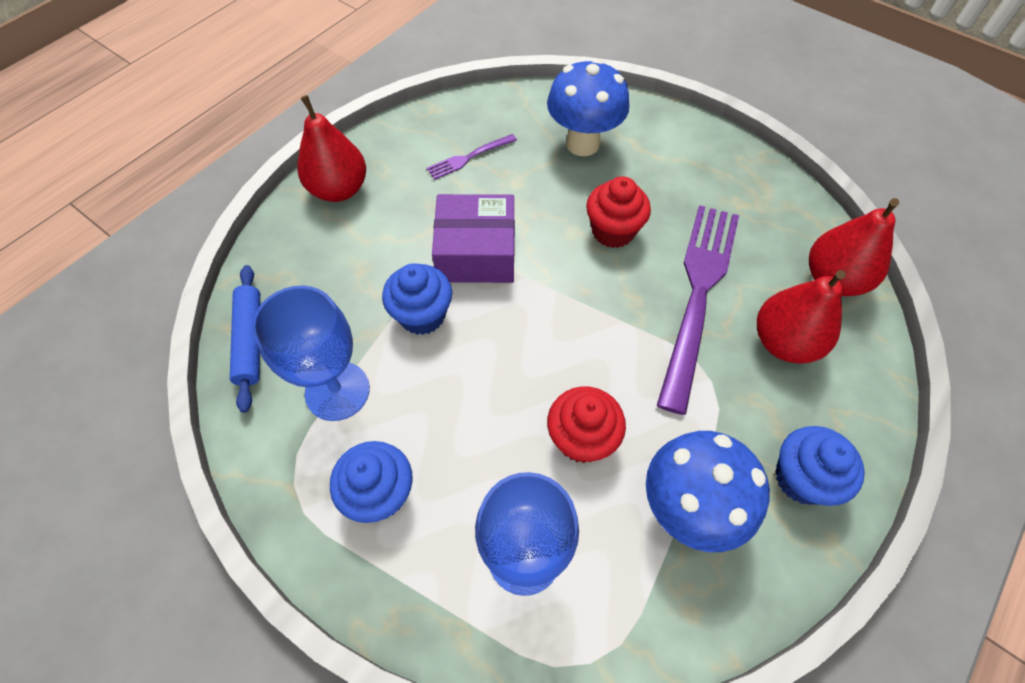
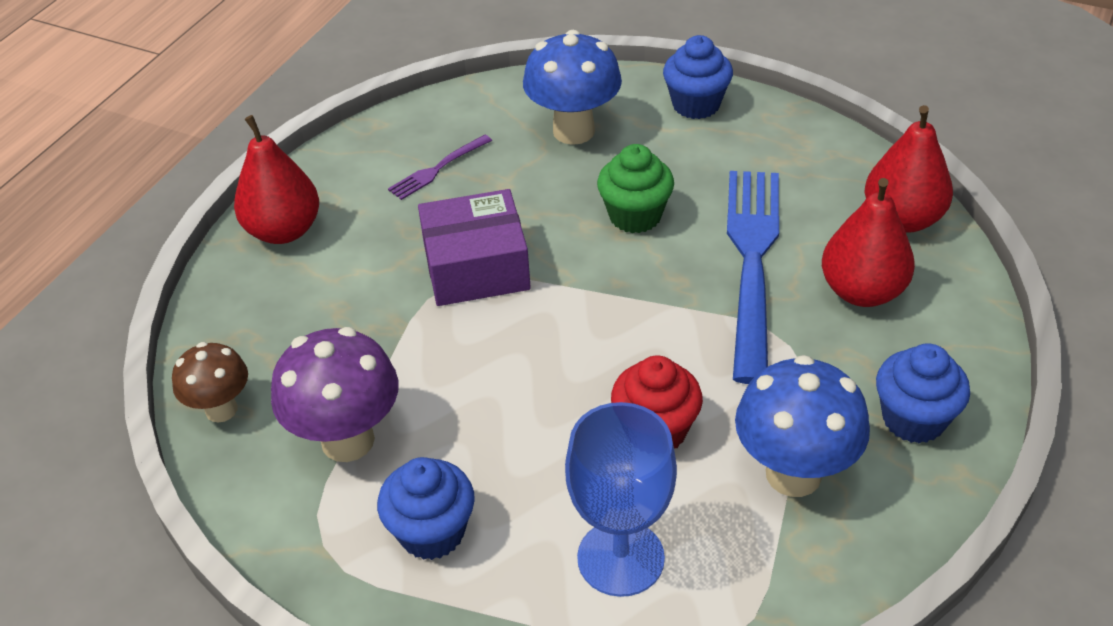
camera: 10 degrees left, 15 degrees down
blue rolling pin [230,265,260,413] -> brown mushroom [172,342,248,422]
blue goblet [252,286,370,421] -> purple mushroom [271,327,398,462]
blue cupcake [382,263,452,335] -> blue cupcake moved to [663,35,733,119]
red cupcake [586,176,651,248] -> green cupcake [597,144,674,233]
purple fork [656,205,739,415] -> blue fork [727,171,779,384]

